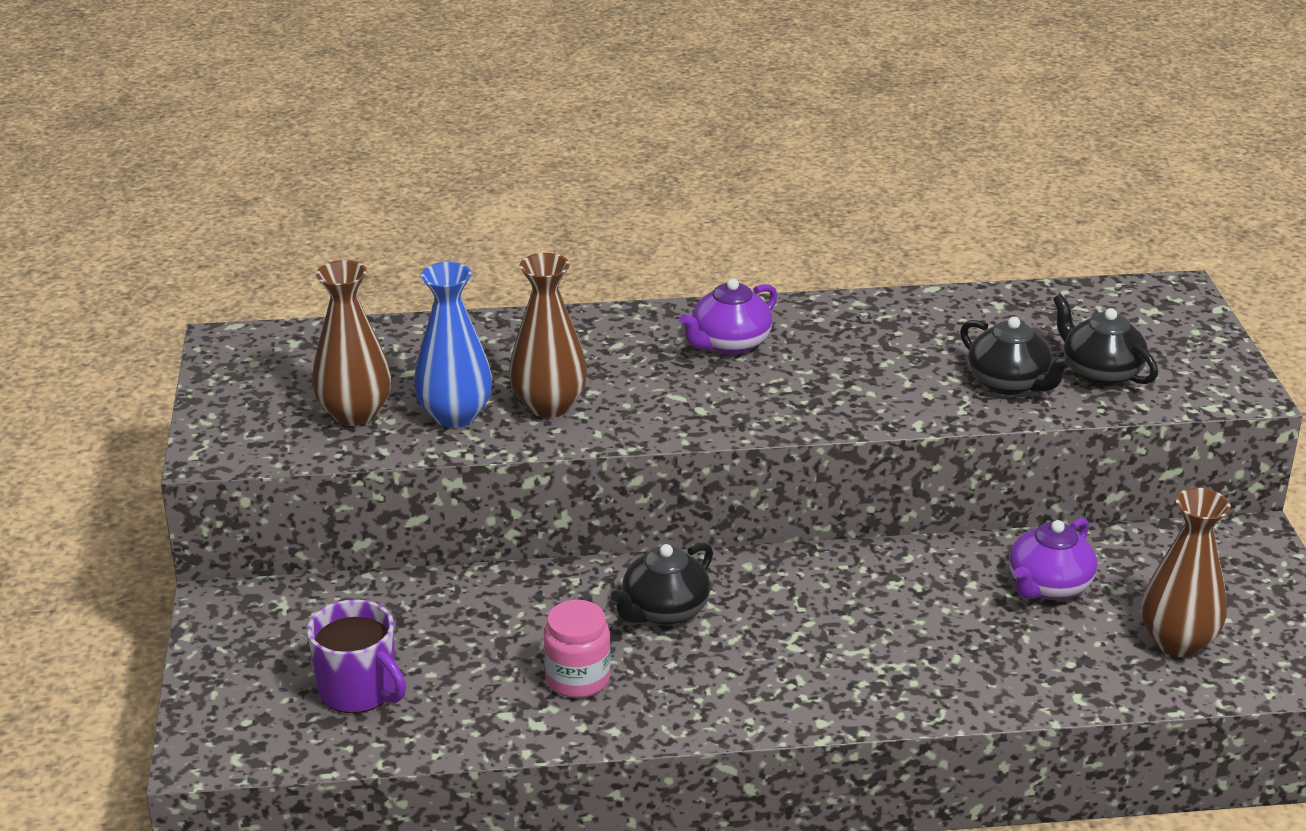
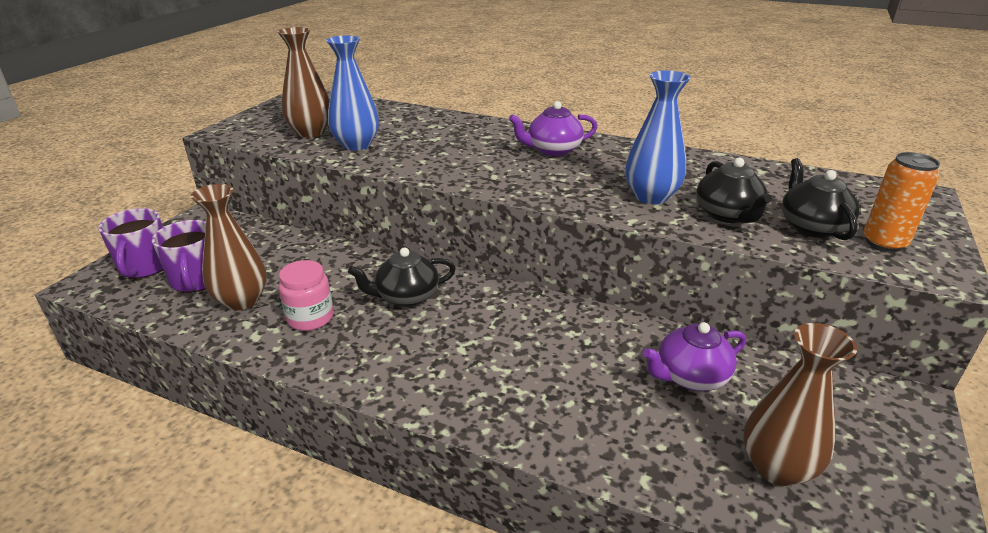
camera: 30 degrees right, 0 degrees up
brown vase [509,253,587,418] -> brown vase moved to [191,184,267,311]
none -> purple mug [98,208,163,279]
none -> blue vase [626,70,691,204]
none -> orange can [863,152,940,252]

